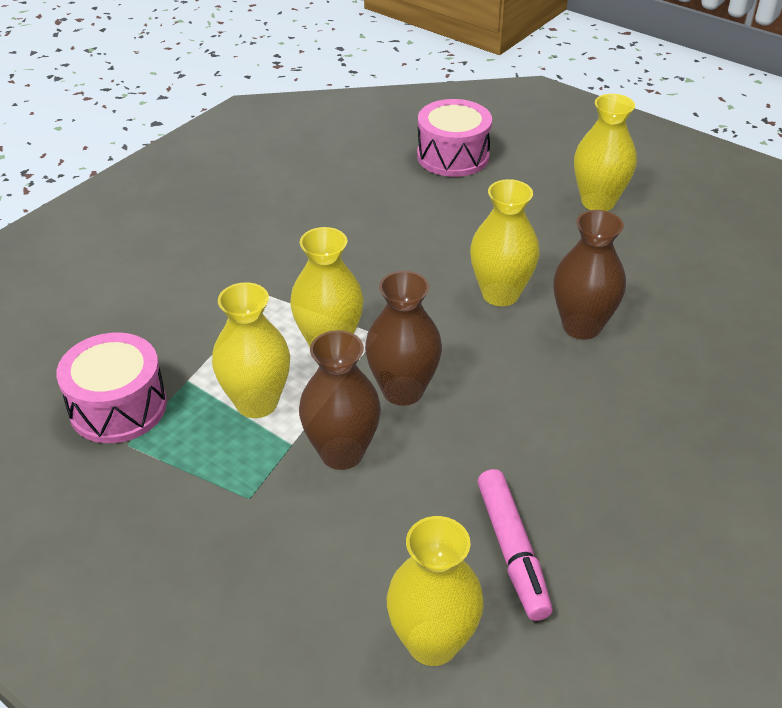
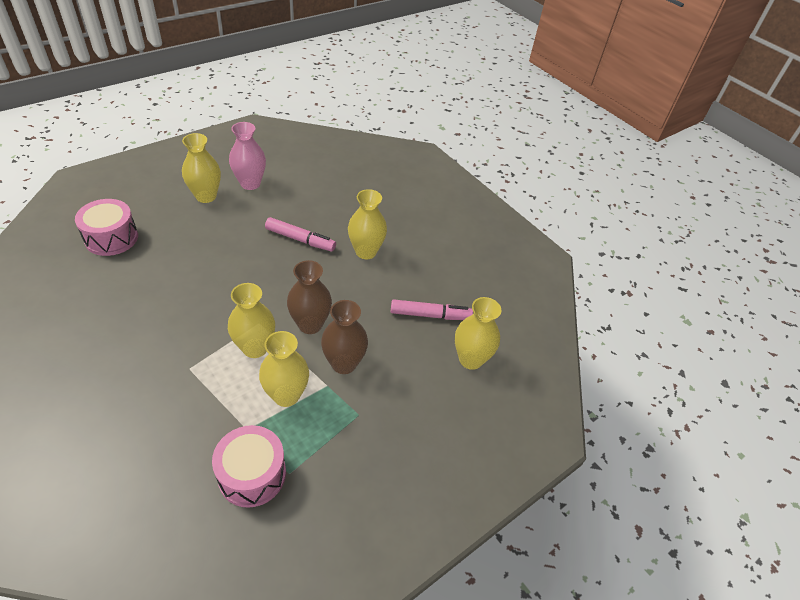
camera: 80 degrees left, 5 degrees up
yellow vase [470,179,540,306] -> yellow vase moved to [348,189,387,259]
brown vase [553,210,626,340] -> pink marker [265,217,336,252]
none -> pink vase [229,122,266,190]

